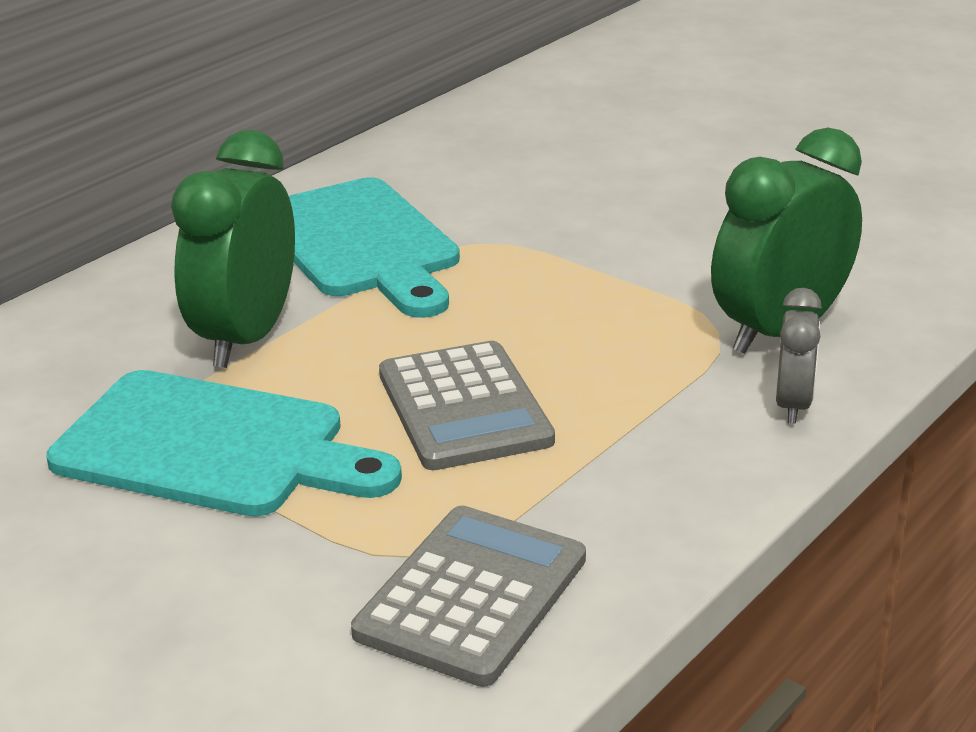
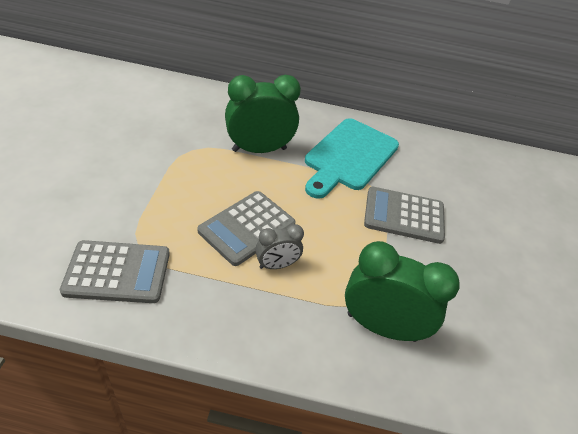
camera: 55 degrees right, 15 degrees up
turquoise cutting board [46,370,402,517] -> none
grey clock [776,288,822,424] -> grey clock moved to [255,224,304,269]
none -> grey calculator [364,187,445,244]

